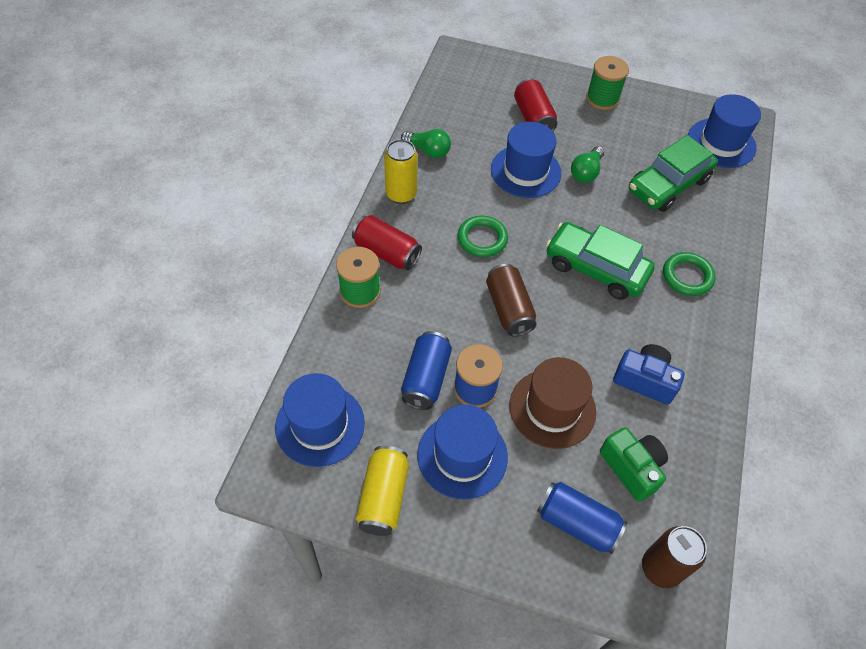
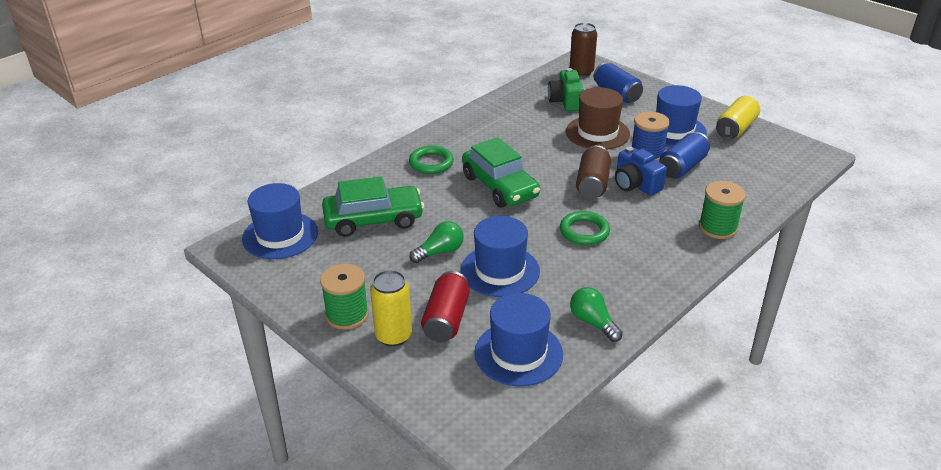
camera: 150 degrees left, 20 degrees down
blue hat [275,373,365,467] -> blue hat moved to [474,293,563,386]
red can [352,215,422,270] -> none
yellow can [384,139,418,204] -> yellow can moved to [370,270,412,347]
blue camera [613,344,684,405] -> blue camera moved to [615,147,667,195]

